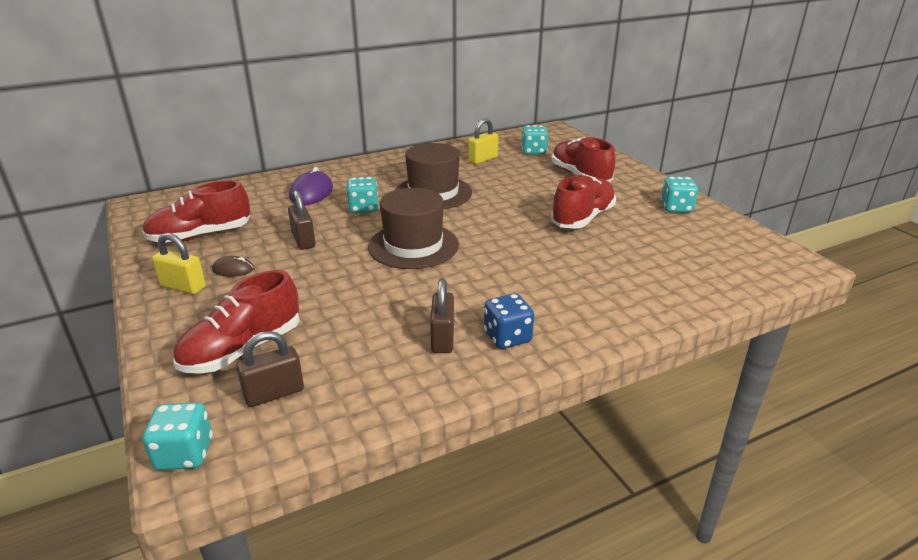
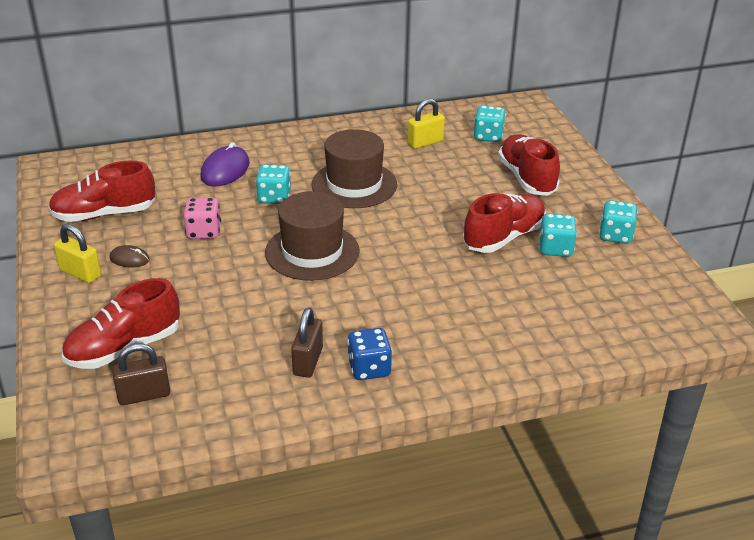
camera: 10 degrees right, 5 degrees up
turquoise dice [142,402,213,470] -> turquoise dice moved to [539,213,577,257]
brown padlock [288,190,316,250] -> pink dice [184,198,221,239]

